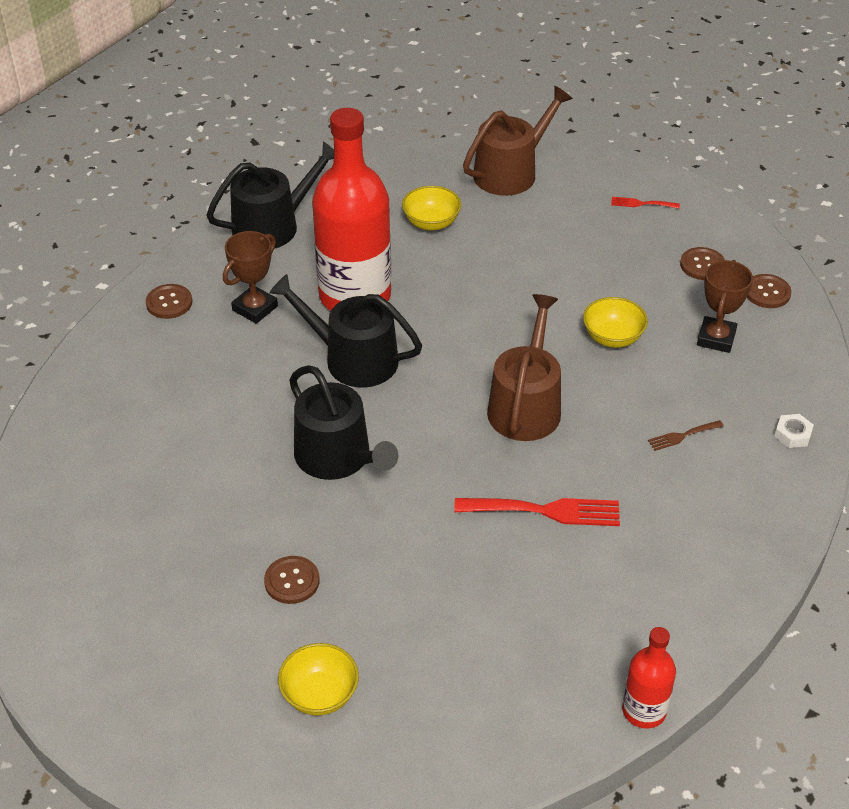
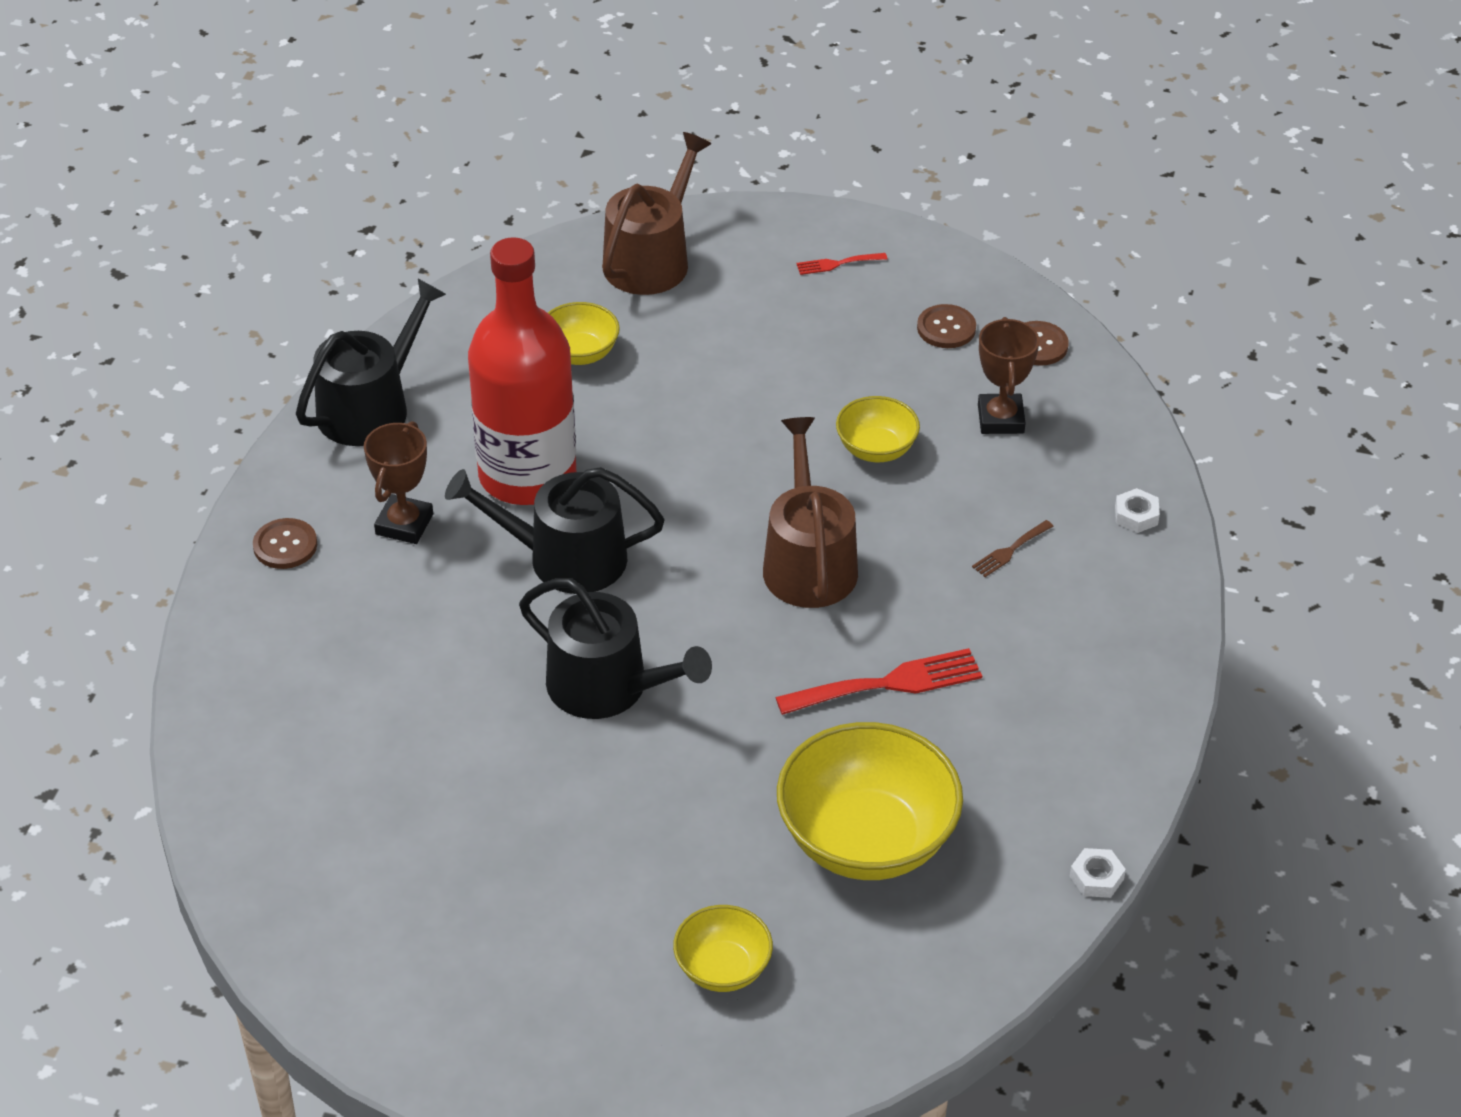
camera: 20 degrees left, 0 degrees up
brown button [264,556,319,604] -> none
red bottle [622,627,676,728] -> white nut [1070,848,1126,898]
none -> yellow bowl [777,722,963,880]

